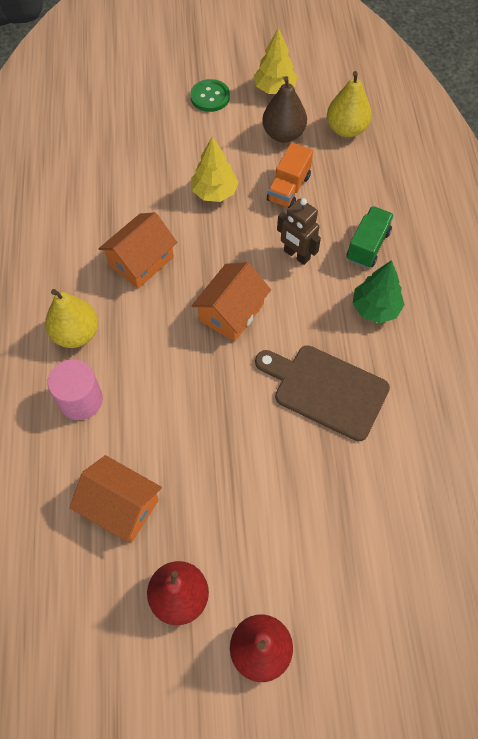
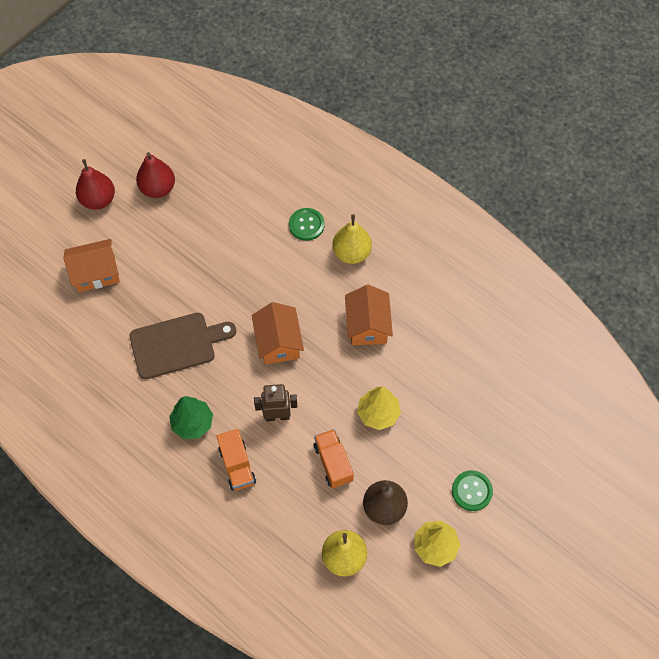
camera: 135 degrees right, 0 degrees up
pink cylinder [48,359,103,420] -> green button [289,208,324,241]
orange house [70,455,162,542] -> orange house moved to [63,239,120,292]
green truck [346,206,394,268] -> orange truck [216,429,256,491]

